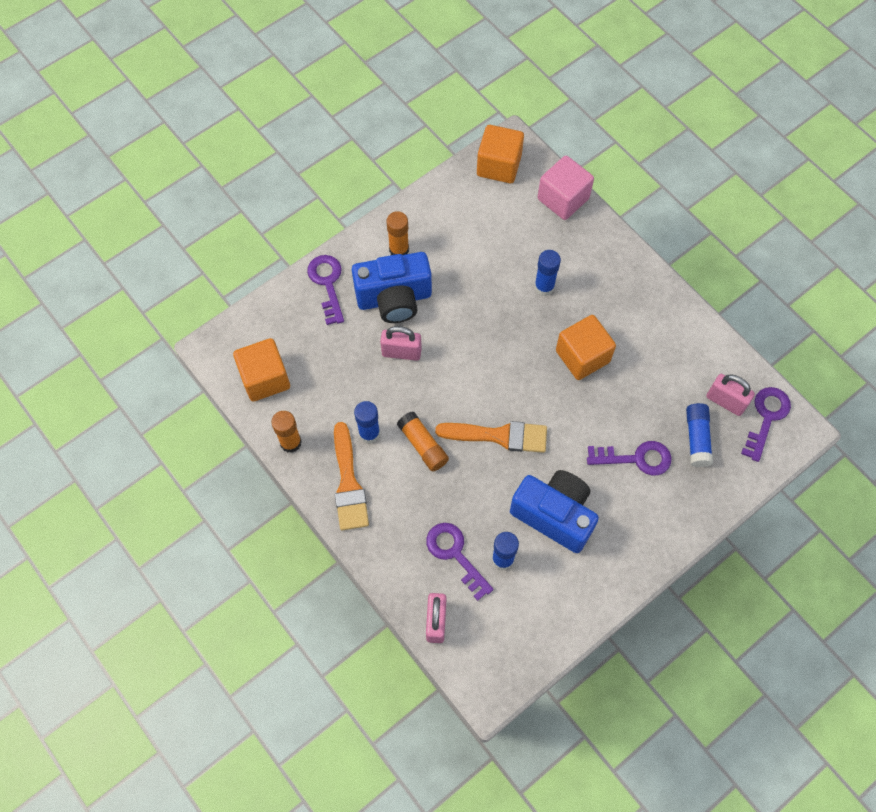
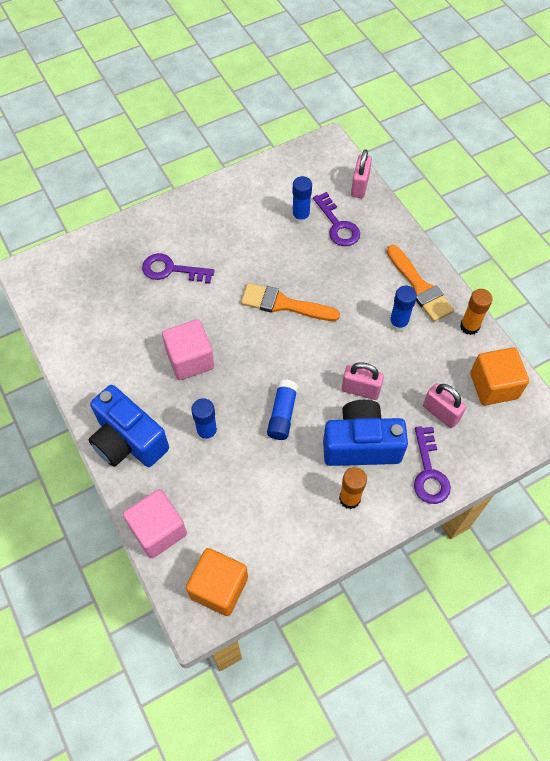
camera: 170 degrees left, 5 degrees down
orange brush [334,422,369,530] -> orange brush turned 150 degrees clockwise [386,245,454,322]
orange glue stick [397,412,449,471] -> none
blue camera [510,470,599,553] -> blue camera moved to [89,385,169,467]
orange cube [556,315,616,380] -> pink cube [162,319,214,380]
blue glue stick [686,403,713,467] -> blue glue stick moved to [267,380,298,440]
pink padlock [706,374,755,416] -> pink padlock moved to [423,383,466,428]
purple key [741,387,791,462] -> none

